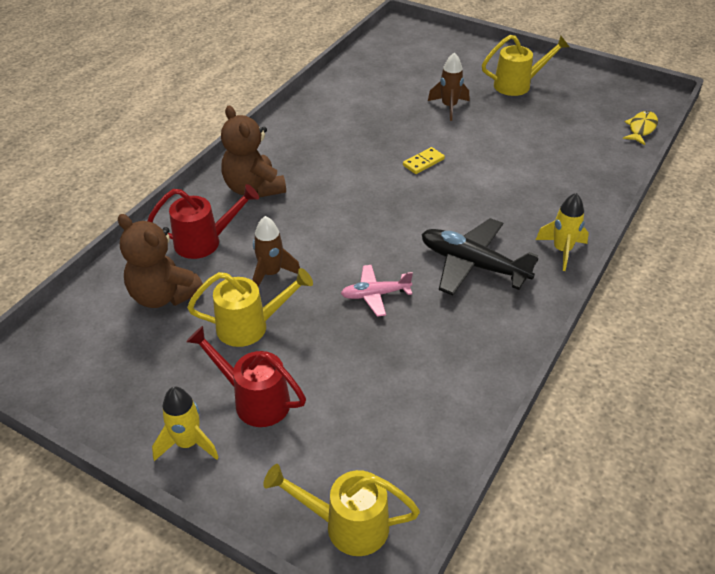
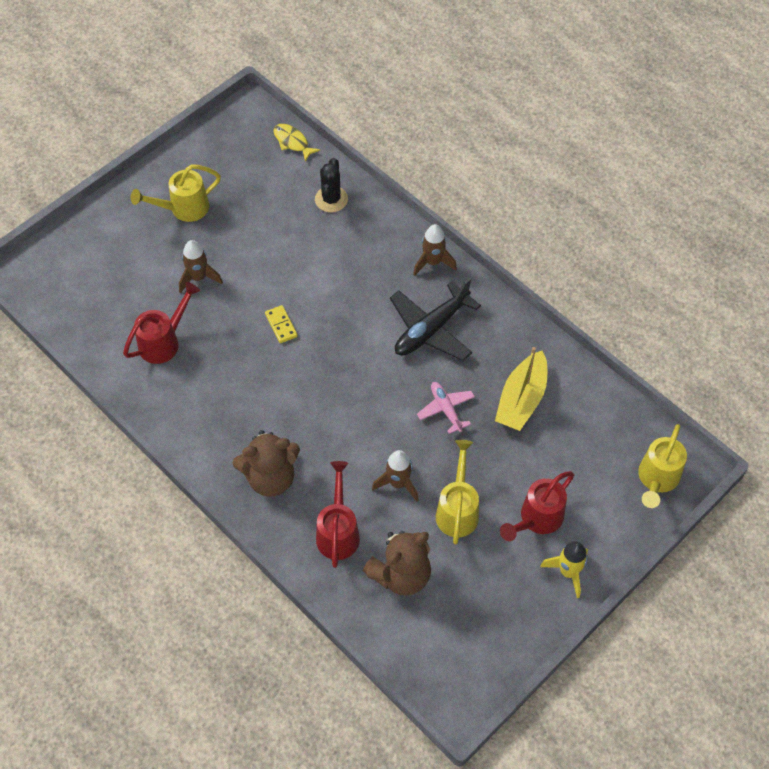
camera: 75 degrees left, 15 degrees up
pink plane [341,265,413,317] -> pink plane turned 150 degrees clockwise [417,382,475,434]
yellow watering can [482,35,569,96] -> yellow watering can turned 120 degrees counterclockwise [131,164,221,222]
yellow rocket [536,193,589,271] -> brown rocket [413,224,457,276]
none -> red watering can [123,282,200,364]
none -> black cactus [315,158,348,212]
none -> yellow boat [495,347,547,431]

